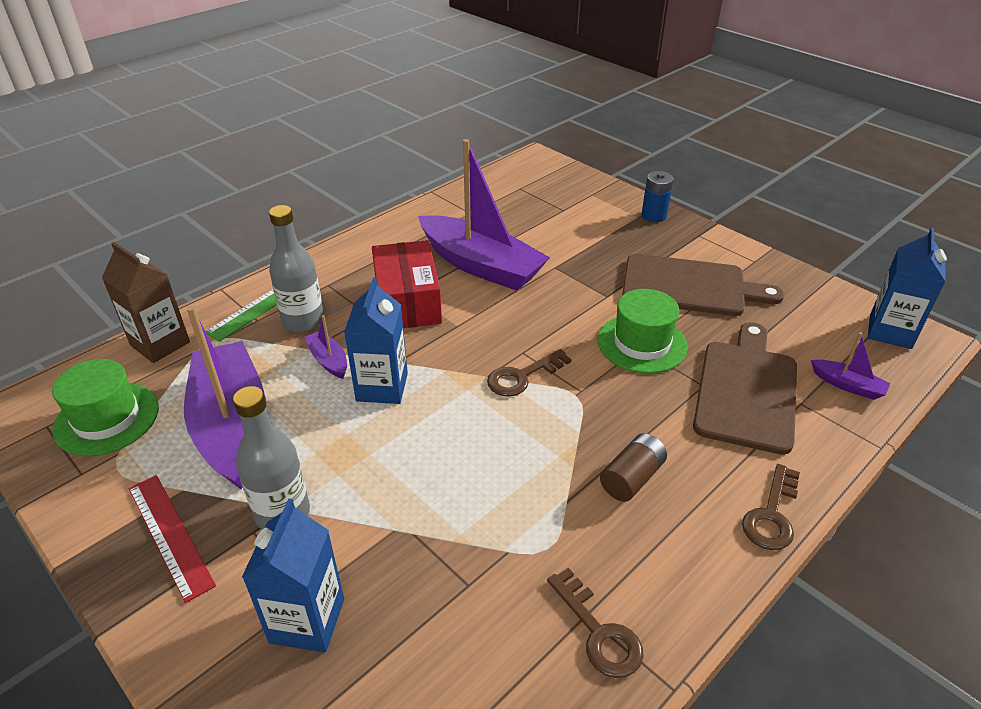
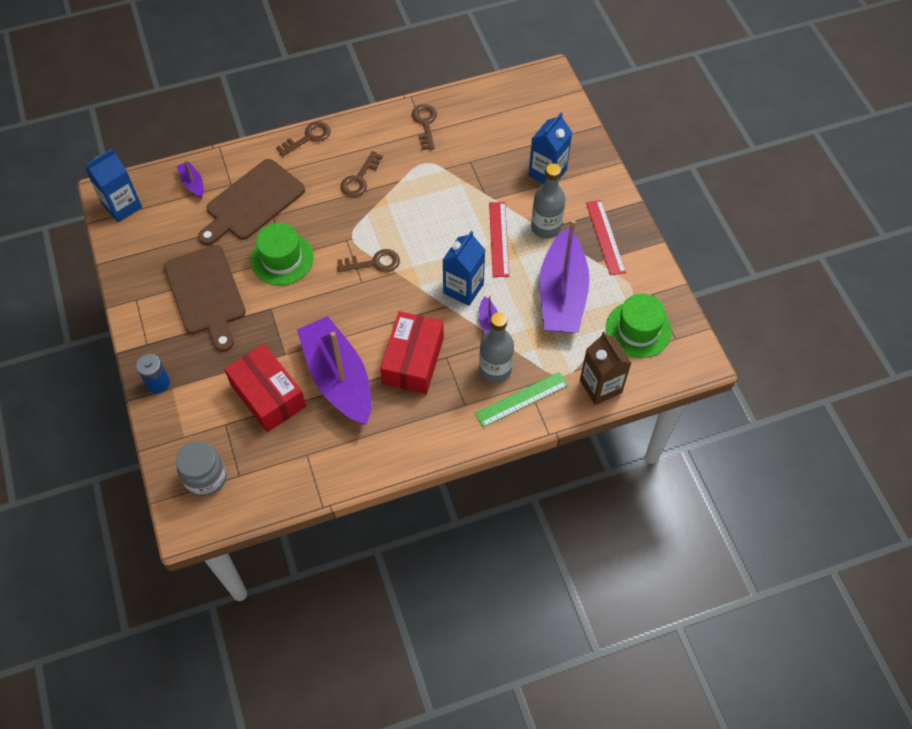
camera: 155 degrees left, 20 degrees up
brown battery [600,433,667,502] -> brown key [340,151,383,197]
brown cutting board [622,254,784,316] -> brown cutting board turned 150 degrees counterclockwise [164,245,246,352]
none -> grey jar [176,441,227,497]
none -> red box [224,344,306,432]
none -> red ruler [489,202,509,277]

